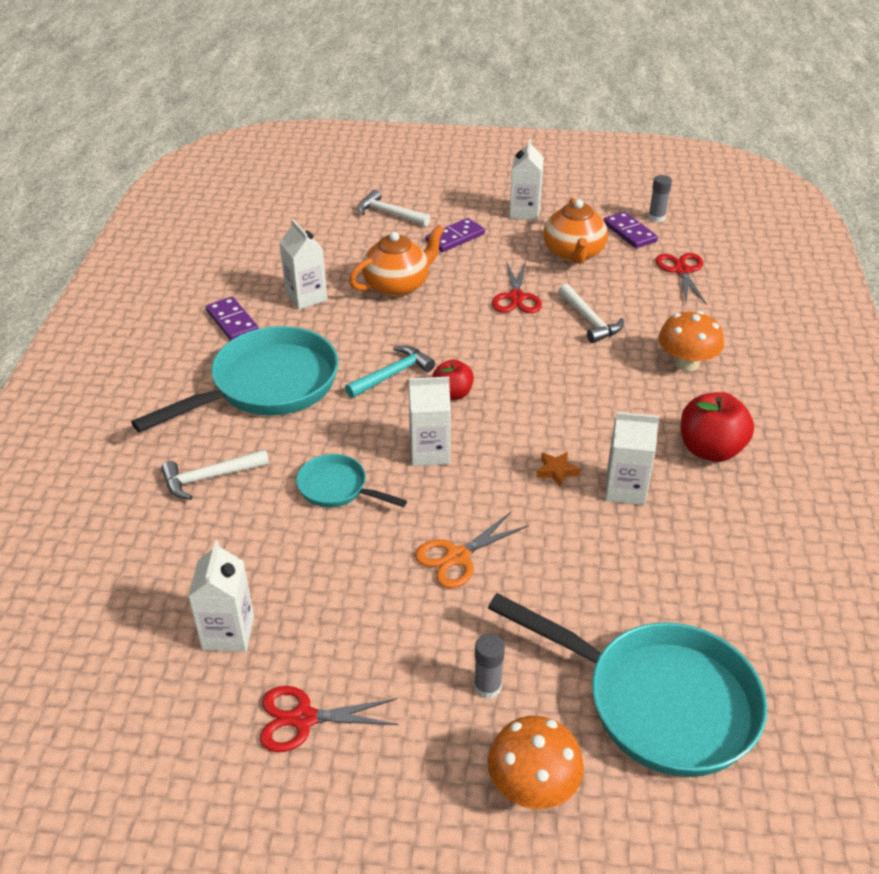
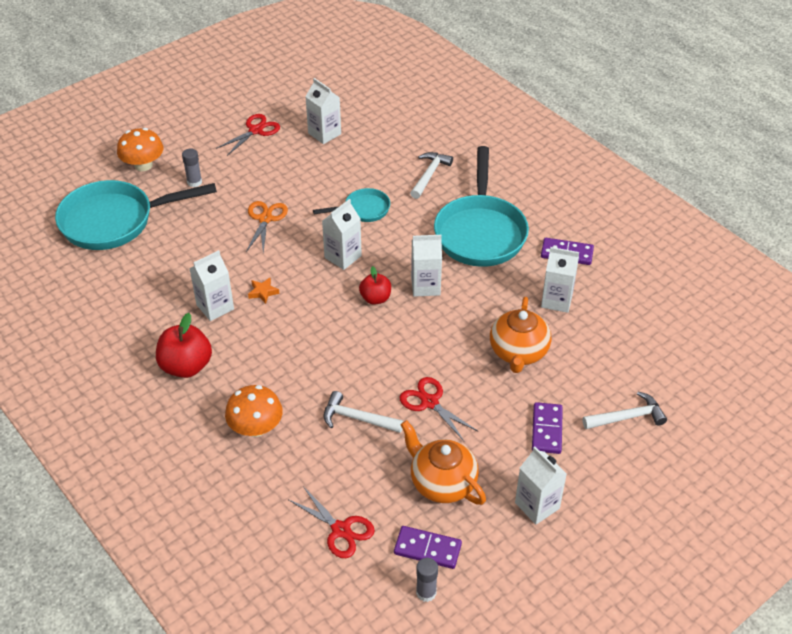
camera: 135 degrees right, 5 degrees up
turquoise hammer [345,345,435,398] -> white carton [411,235,442,297]

